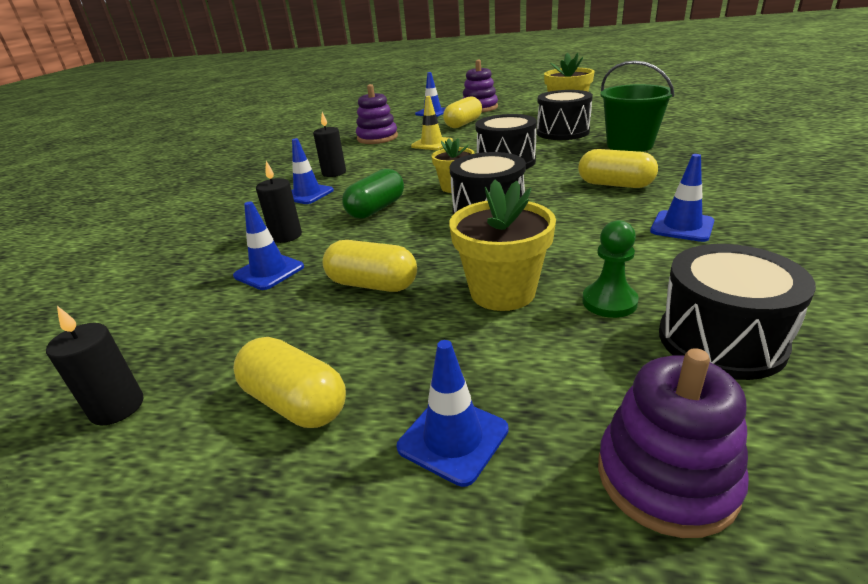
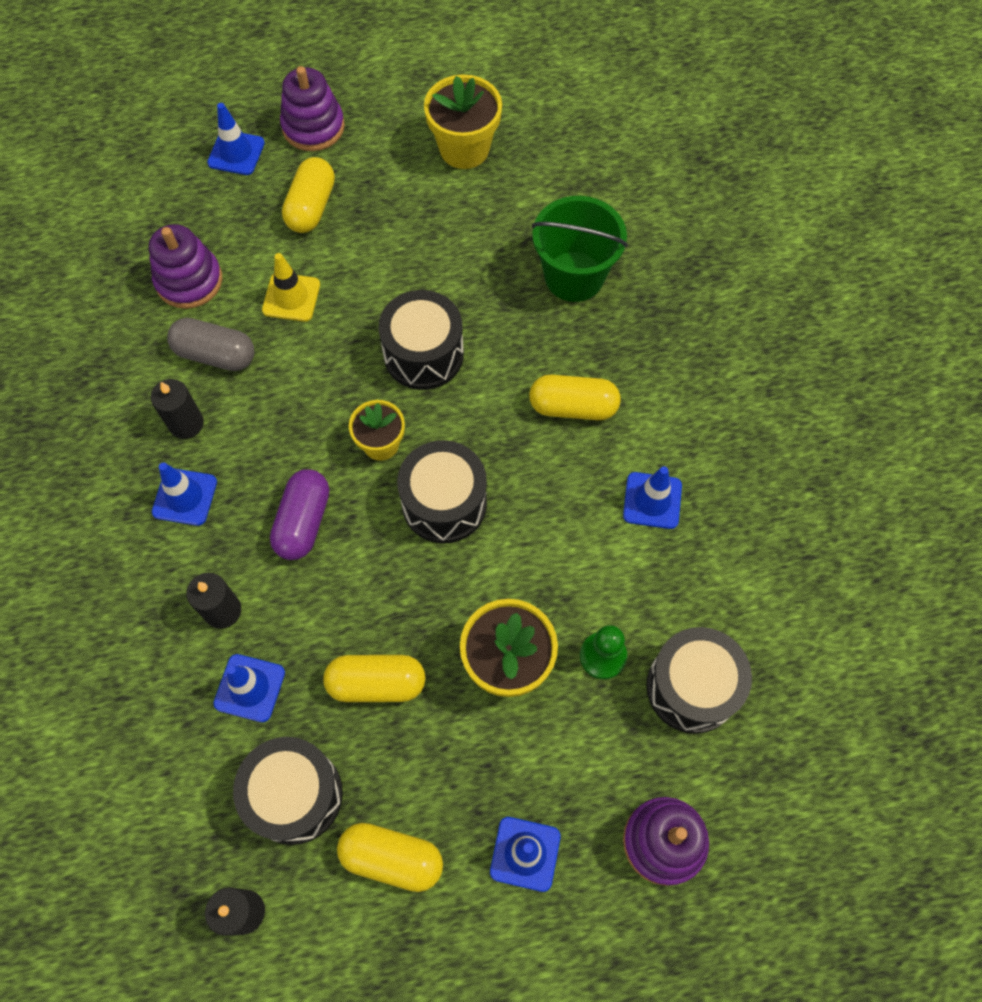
camera: 25 degrees left, 35 degrees up
green capsule [342,169,404,219] -> purple capsule [270,469,329,560]
black drum [537,90,593,140] -> black drum moved to [233,737,343,845]
none -> grey capsule [167,318,254,371]

